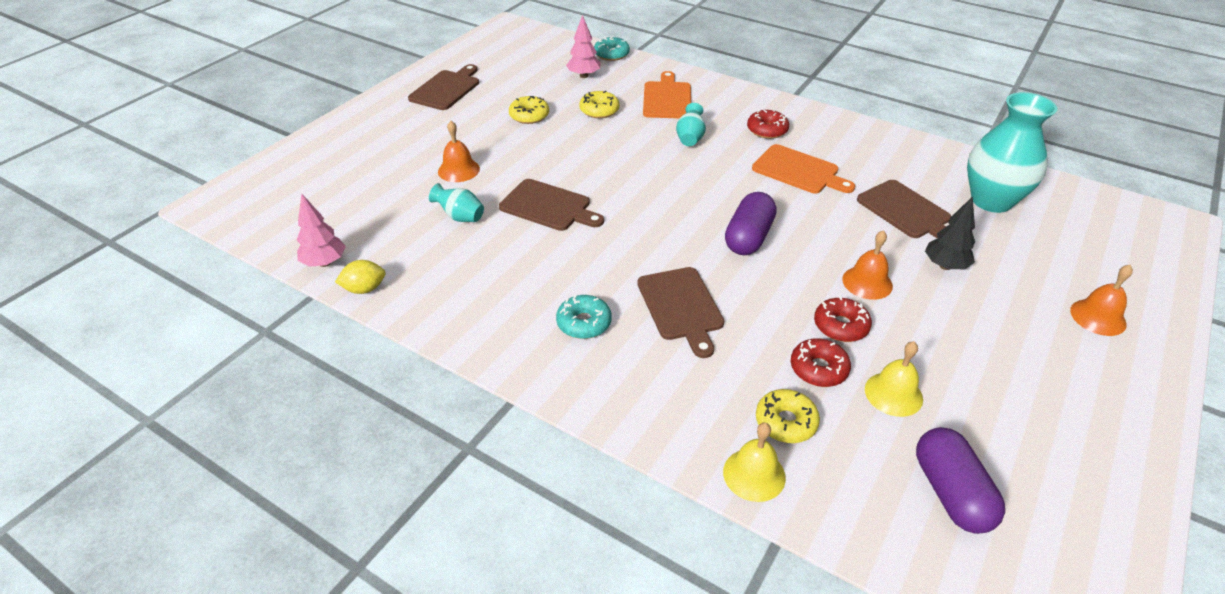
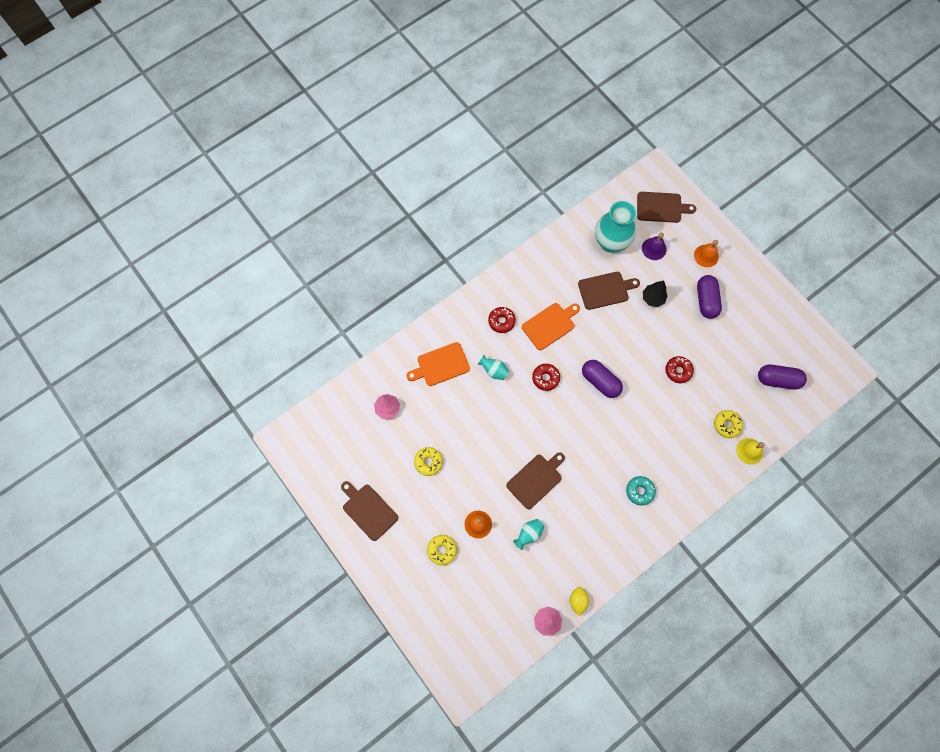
camera: 70 degrees left, 30 degrees up
yellow donut [579,91,619,118] -> yellow donut moved to [427,535,457,565]
turquoise donut [594,36,630,61] -> none
brown cutting board [637,267,724,358] -> brown cutting board moved to [637,192,696,223]
orange cutting board [643,71,691,118] -> orange cutting board turned 45 degrees counterclockwise [406,342,470,386]
red donut [791,339,851,387] -> red donut moved to [532,364,560,391]
orange bell [842,230,893,300] -> none
yellow bell [865,341,923,417] -> none
none -> purple bell [642,233,667,260]
none -> purple capsule [697,275,722,319]

